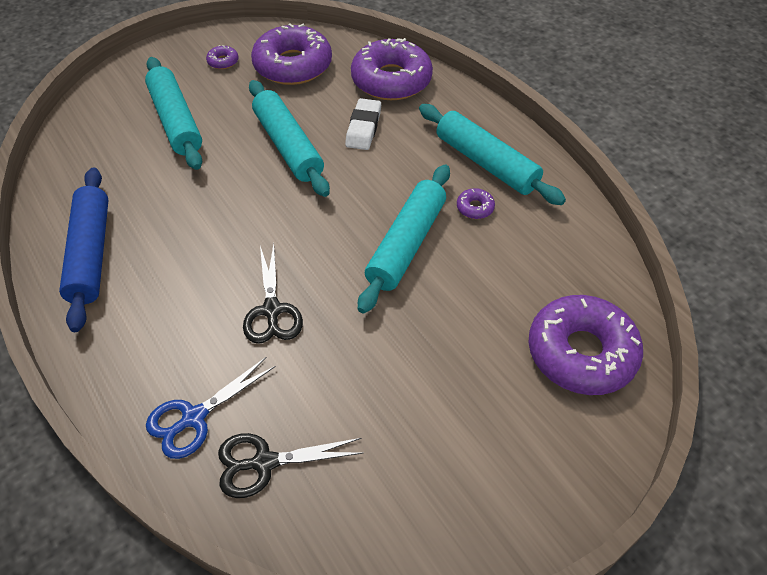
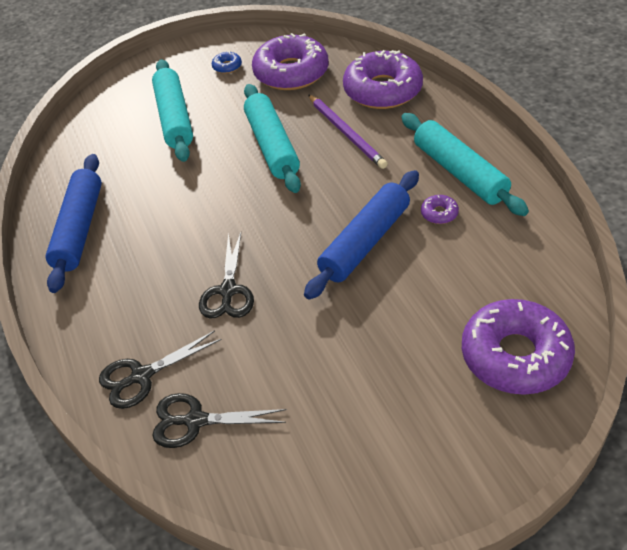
camera: 15 degrees right, 5 degrees down
blue scissors [146,357,276,459] -> black scissors [99,330,221,409]
purple donut [206,45,239,69] -> blue donut [212,51,242,74]
white eraser [345,98,381,150] -> purple pencil [308,94,388,169]
turquoise rolling pin [358,165,450,314] -> blue rolling pin [304,170,419,299]

